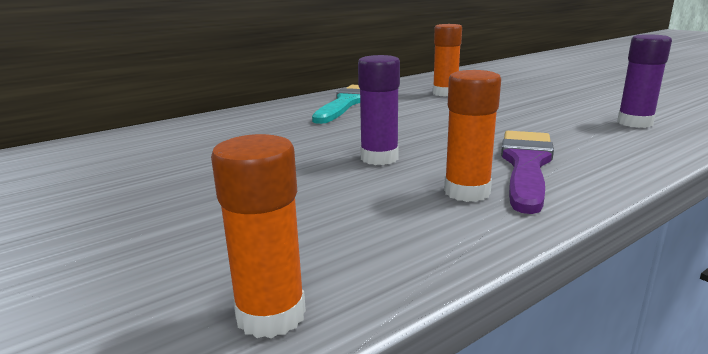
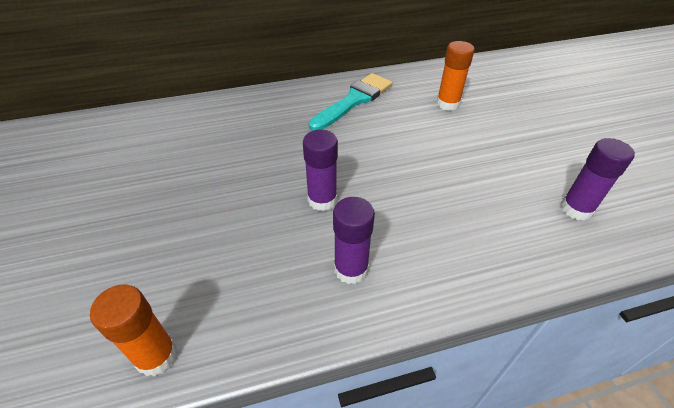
camera: 20 degrees right, 25 degrees up
orange glue stick [444,70,501,202] -> purple glue stick [333,197,375,284]
purple brush [501,131,554,214] -> none

